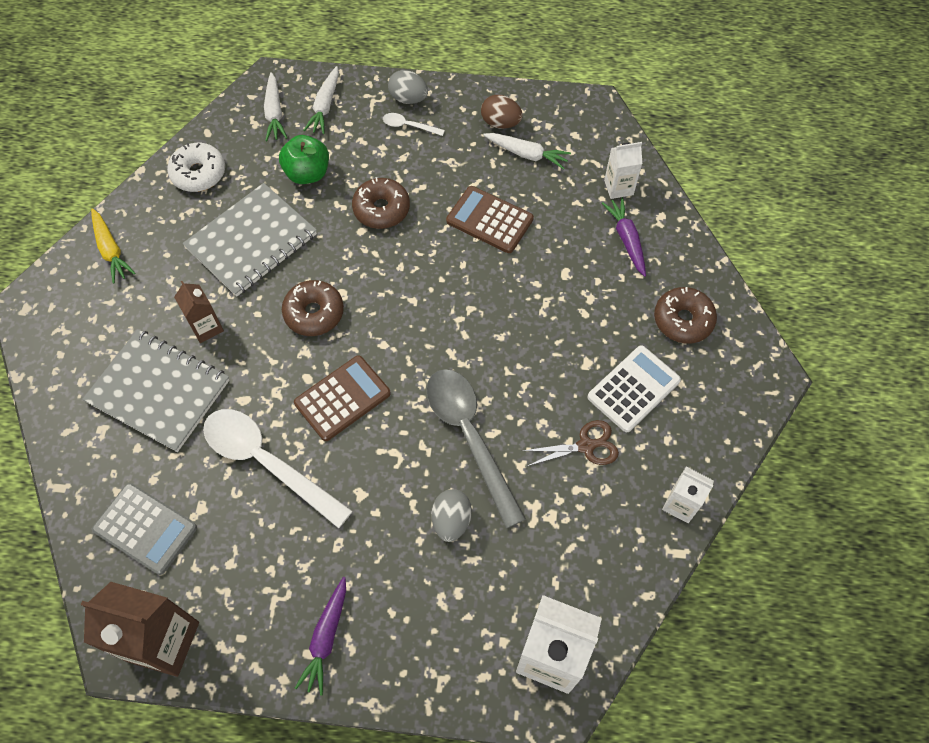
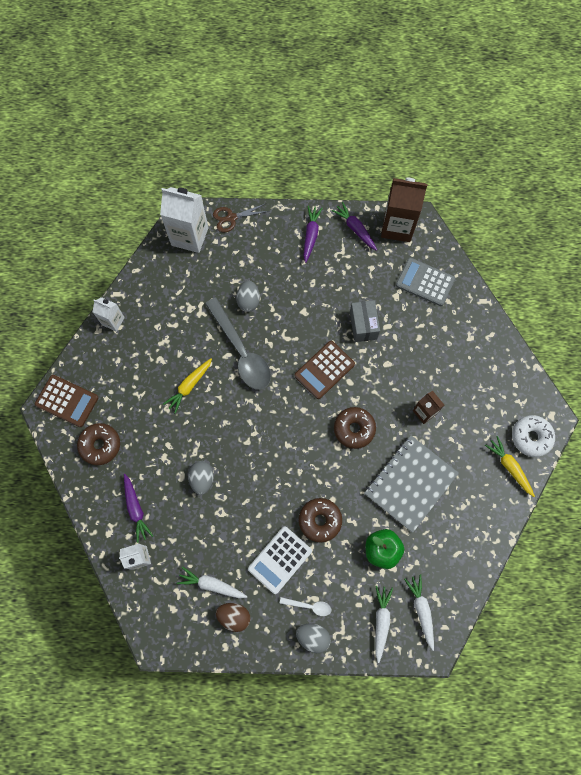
camera: 175 degrees right, 10 degrees up
grey notebook [82,329,229,452] -> none
white donut [167,143,225,192] -> white donut moved to [512,415,555,457]
white spoon [203,409,353,528] -> grey box [350,300,380,342]
brown calculator [446,186,534,253] -> brown calculator moved to [35,375,98,427]
brown scissors [522,420,619,467] -> brown scissors moved to [213,203,269,232]
white calculator [588,345,681,432] -> white calculator moved to [248,526,312,594]
none -> yellow carrot [163,358,212,414]
none -> grey egg [188,461,214,495]
none -> purple carrot [331,202,377,251]

